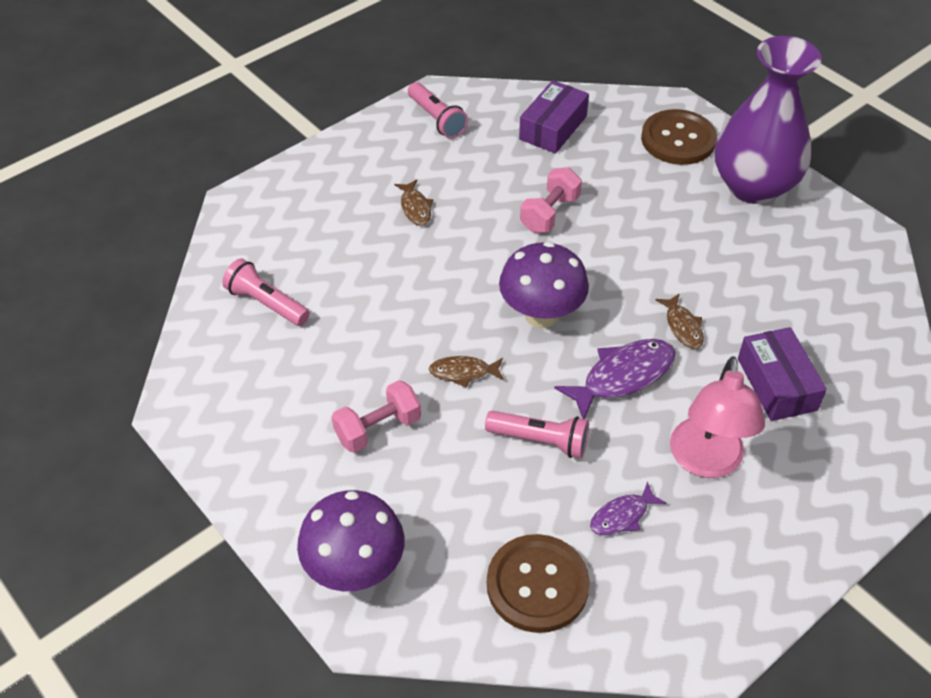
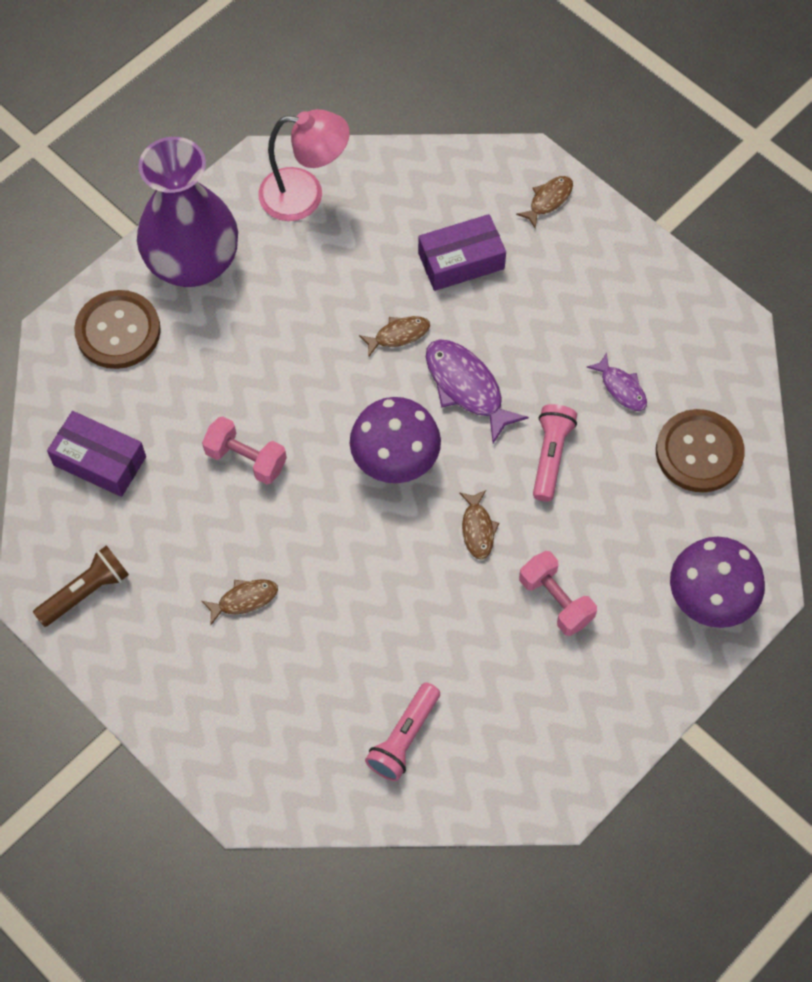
camera: 95 degrees left, 15 degrees up
pink flashlight [408,82,468,139] -> brown flashlight [33,545,129,627]
pink lamp [670,356,765,478] -> pink lamp moved to [258,109,350,221]
none -> brown fish [516,176,573,229]

